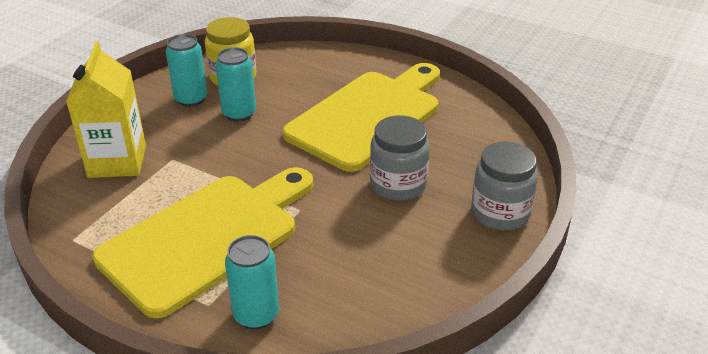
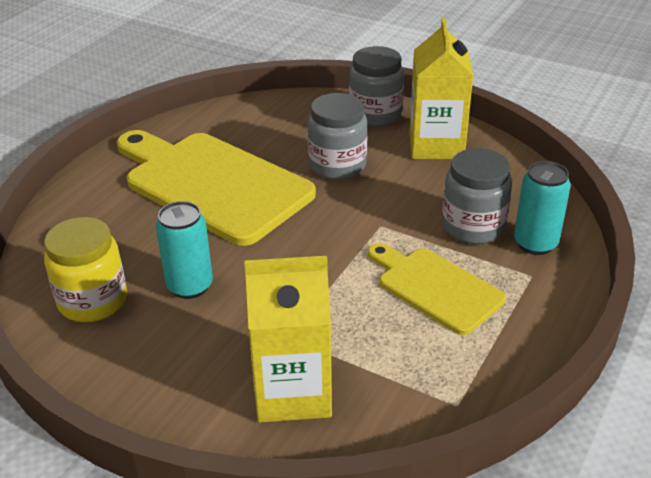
camera: 90 degrees left, 0 degrees up
yellow cutting board [92,167,313,319] -> yellow cutting board [368,243,506,335], size x0.57
turquoise can [166,34,208,107] -> none
none -> yellow carton [410,18,473,159]
none -> grey jar [442,148,512,244]

